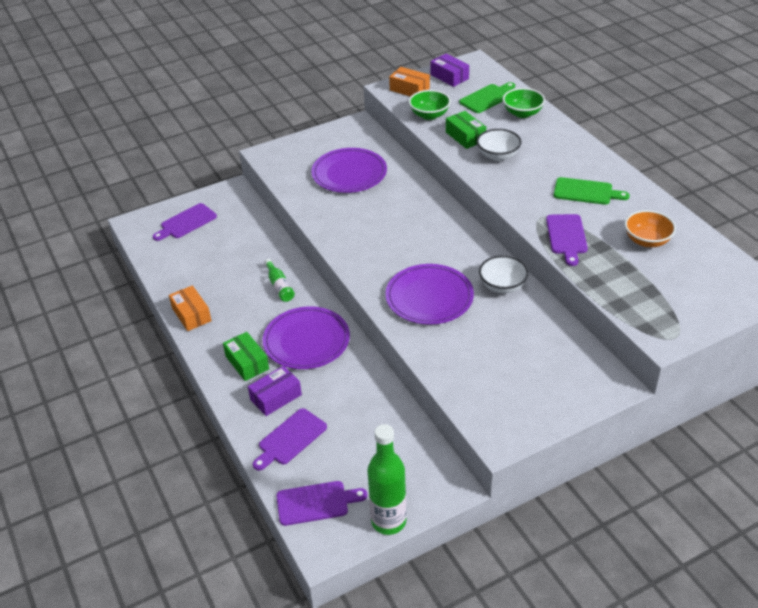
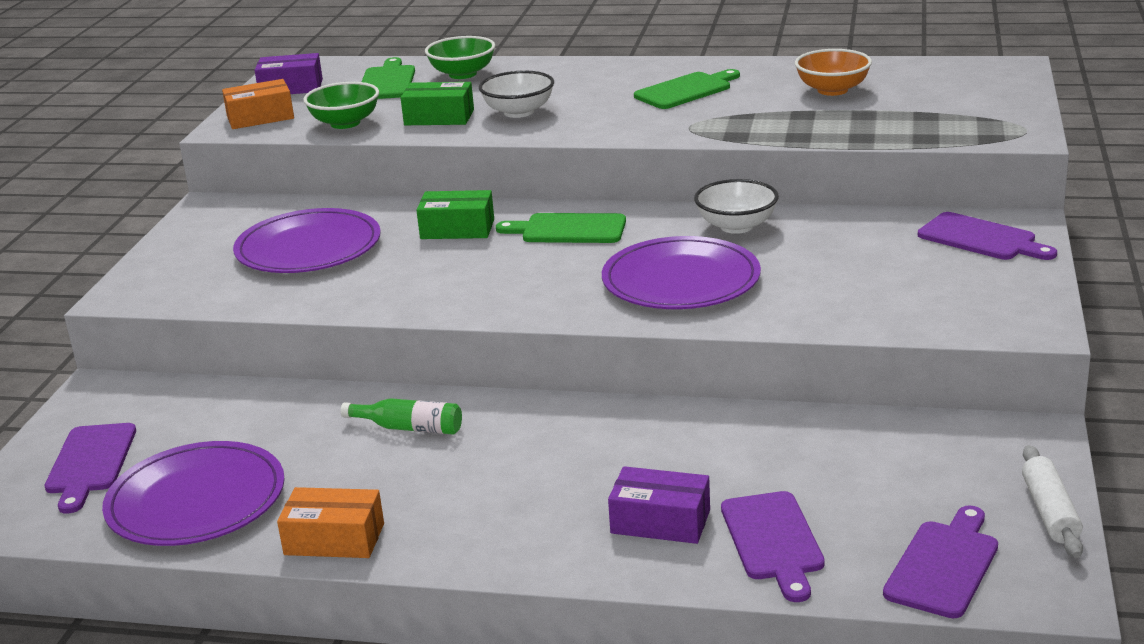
camera: 50 degrees left, 15 degrees down
green box [223,332,269,381] -> green box moved to [416,190,494,239]
purple box [248,366,302,416] -> purple box turned 75 degrees counterclockwise [608,466,710,544]
purple plate [262,306,350,369] -> purple plate moved to [102,441,285,546]
green bottle [367,424,407,535] -> white rolling pin [1022,445,1083,558]
purple cutting board [546,214,588,266] -> purple cutting board moved to [918,212,1057,260]
none -> green cutting board [496,213,626,243]

